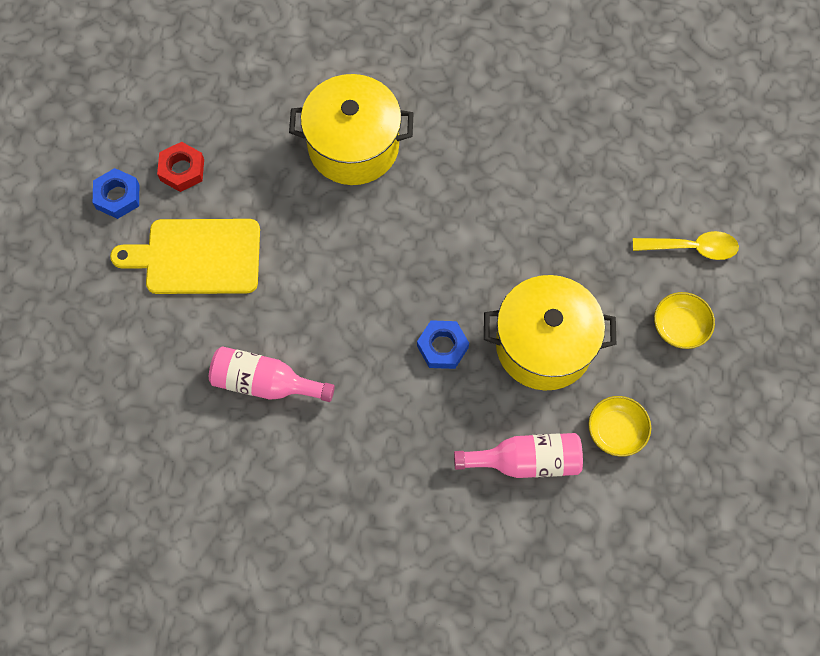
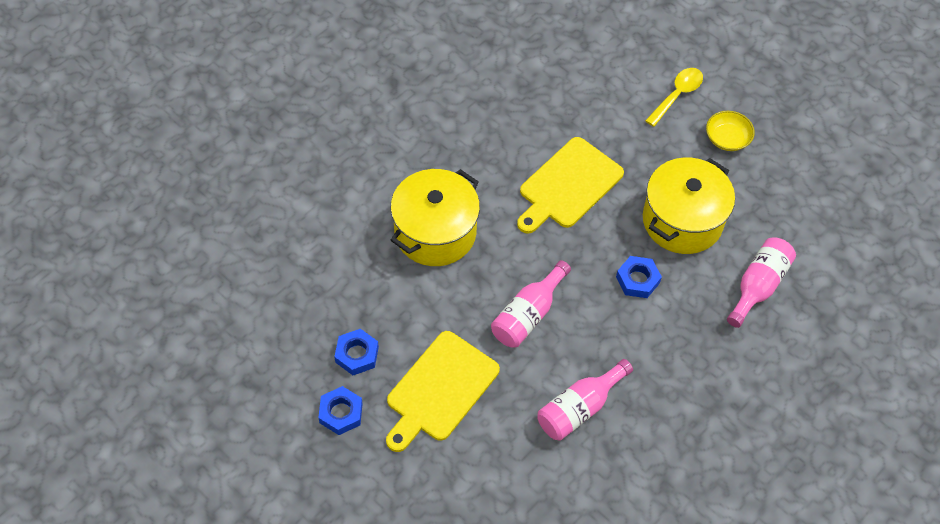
camera: 55 degrees left, 10 degrees down
red nut [157,142,204,192] -> blue nut [334,329,379,375]
yellow bowl [588,396,651,457] -> none
none -> pink bottle [491,260,571,347]
none -> yellow cutting board [517,137,624,234]

